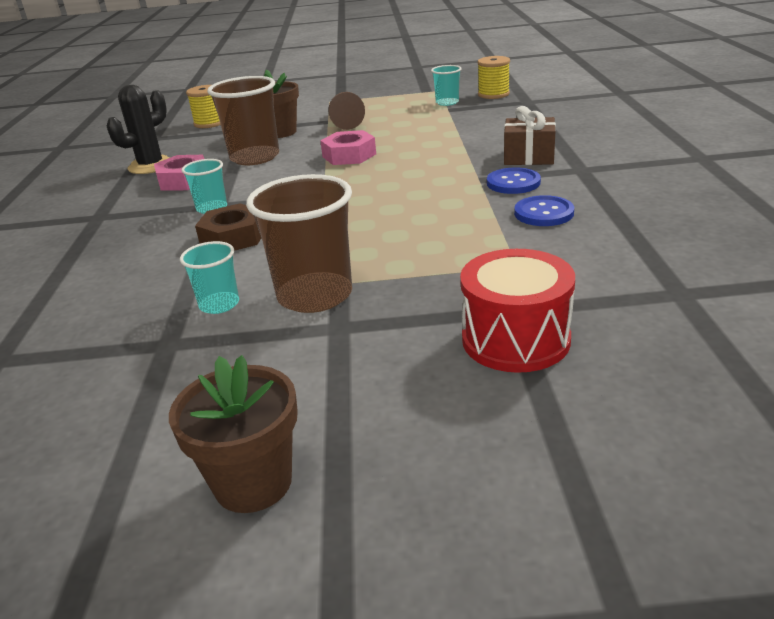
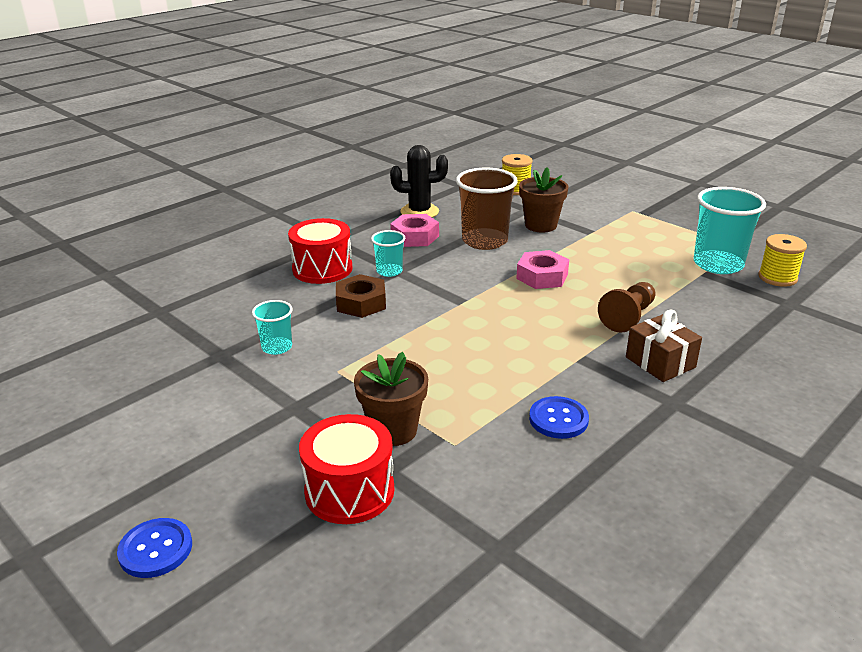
camera: 45 degrees right, 0 degrees up
brown flower pot [169,355,298,513] -> brown flower pot moved to [354,352,428,446]
brown cup [246,174,352,313] -> none
brown pawn [328,92,365,130] -> brown pawn moved to [598,282,656,333]
turquoise cup [431,65,461,106] -> turquoise cup [694,187,766,274], size x1.88
blue button [487,167,541,194] -> blue button moved to [117,518,192,578]
none -> red drum [288,218,352,284]

